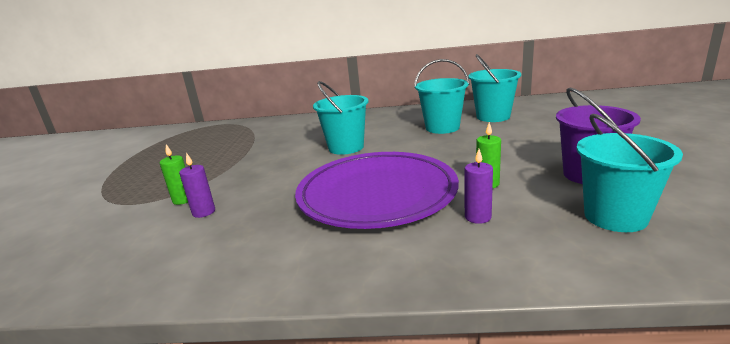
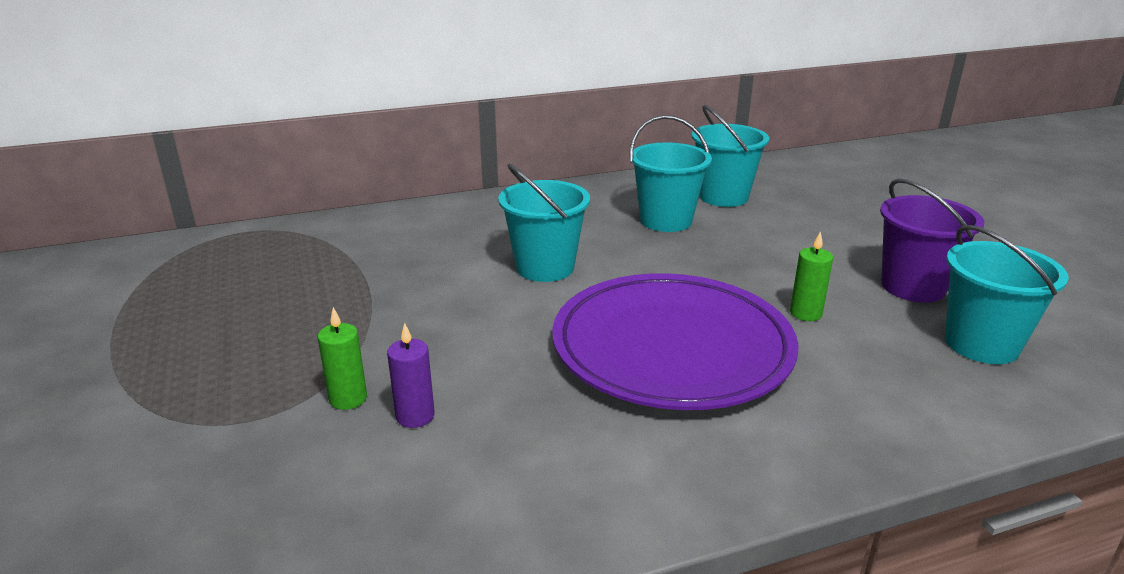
camera: 25 degrees left, 5 degrees up
purple candle [465,149,493,224] -> none

